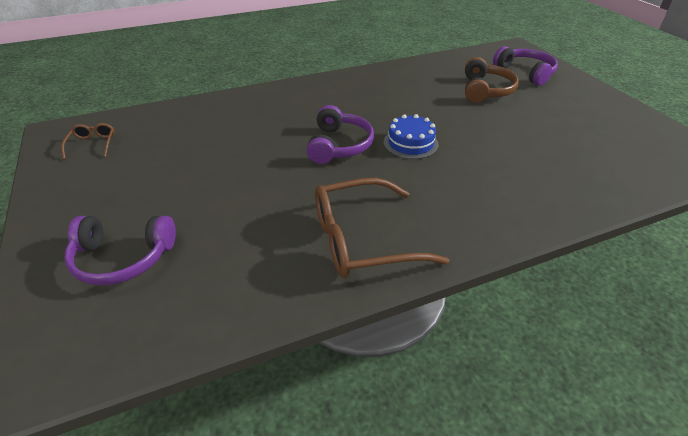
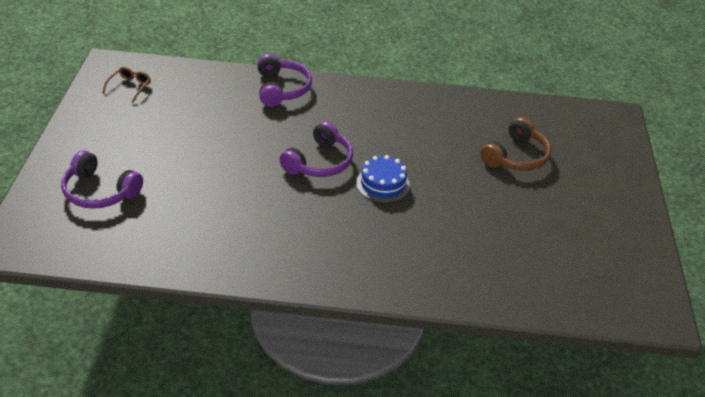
camera: 25 degrees right, 0 degrees up
brown glasses [315,178,449,278] -> none
purple headphones [493,46,558,86] -> purple headphones moved to [257,54,312,107]

